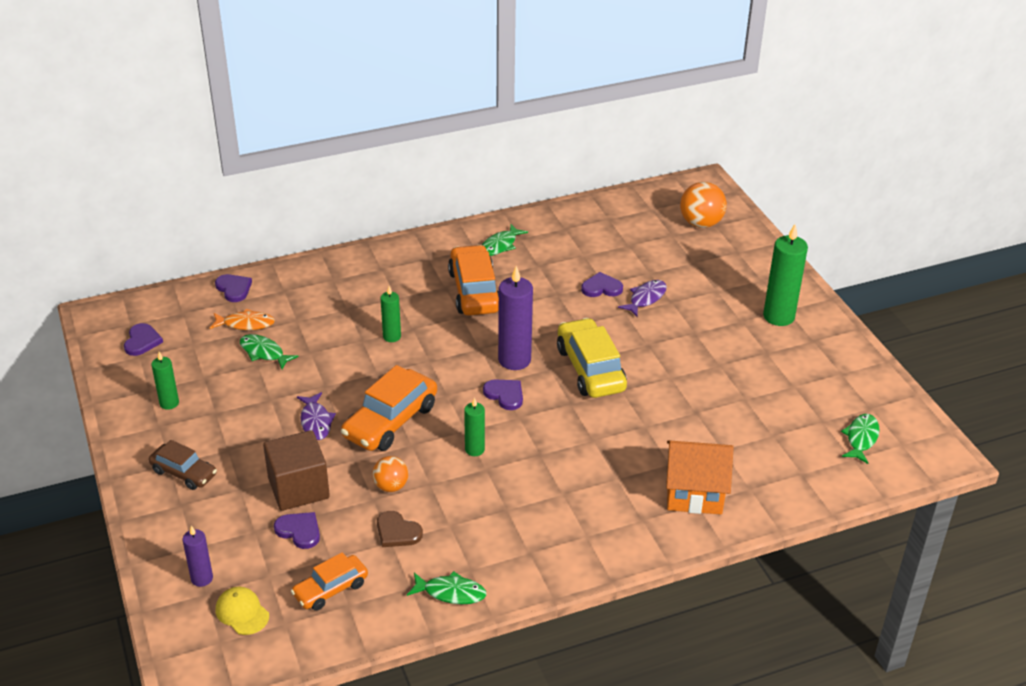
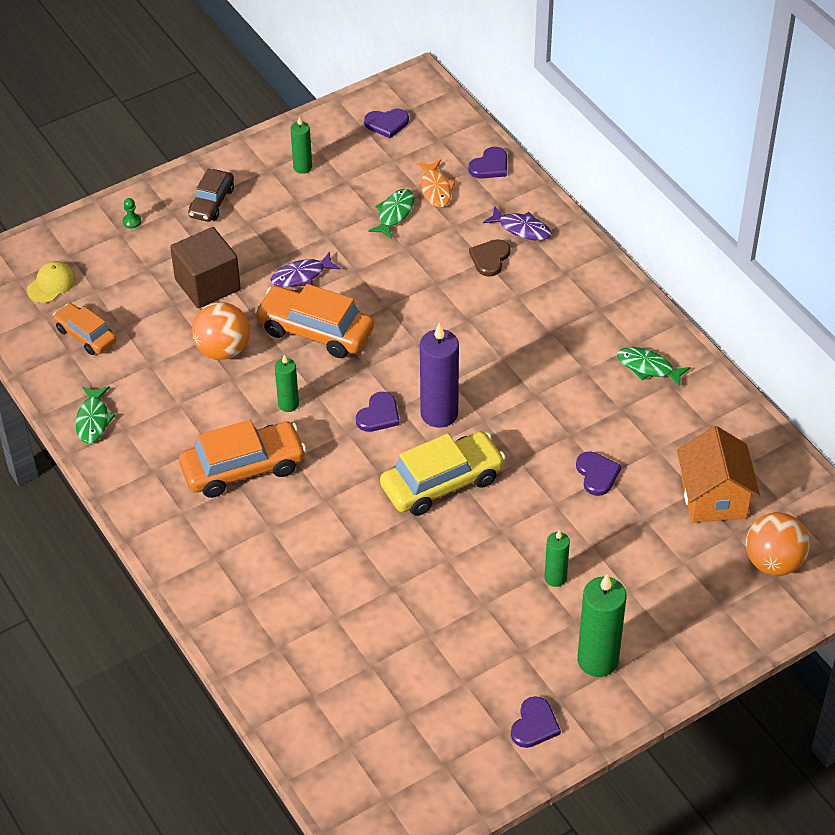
camera: 80 degrees right, 10 degrees up
purple candle [183,526,213,587] -> none
purple heart [274,512,320,549] -> purple heart moved to [511,696,561,748]
orange ball [372,456,408,492] -> orange ball [192,302,250,360], size x1.60
brown heart [377,511,423,547] -> brown heart moved to [469,239,510,277]
green candle [381,286,401,342] -> green candle moved to [544,530,570,587]
orange car [448,245,499,315] -> orange car moved to [179,420,306,498]
purple fish [618,280,667,316] -> purple fish moved to [483,206,552,240]
orange house [666,441,734,514] -> orange house moved to [677,426,760,523]
green fish [841,414,880,464] -> none
none -> green pawn [123,198,141,228]

